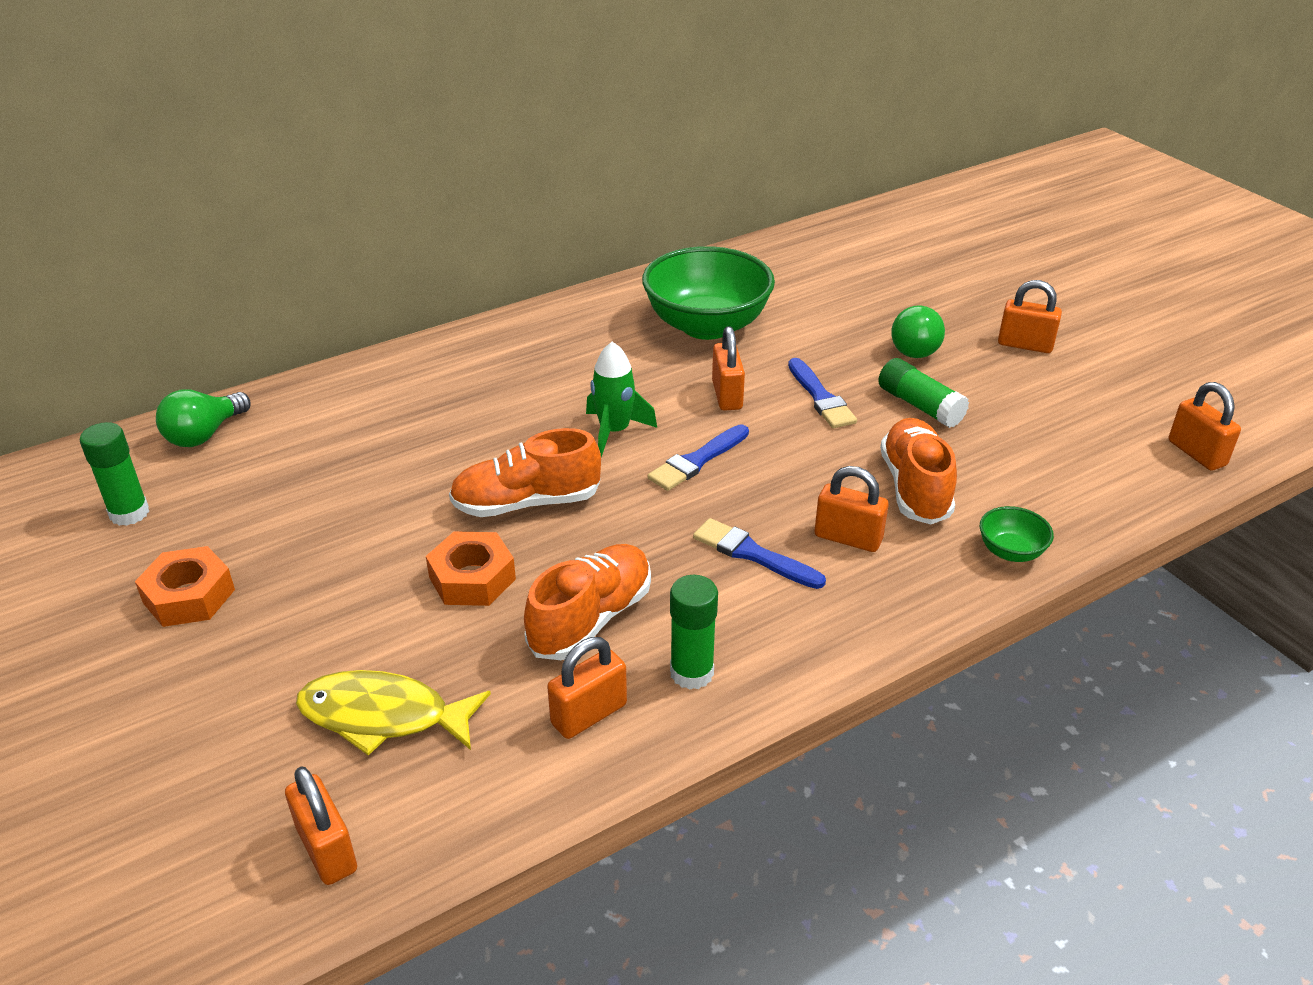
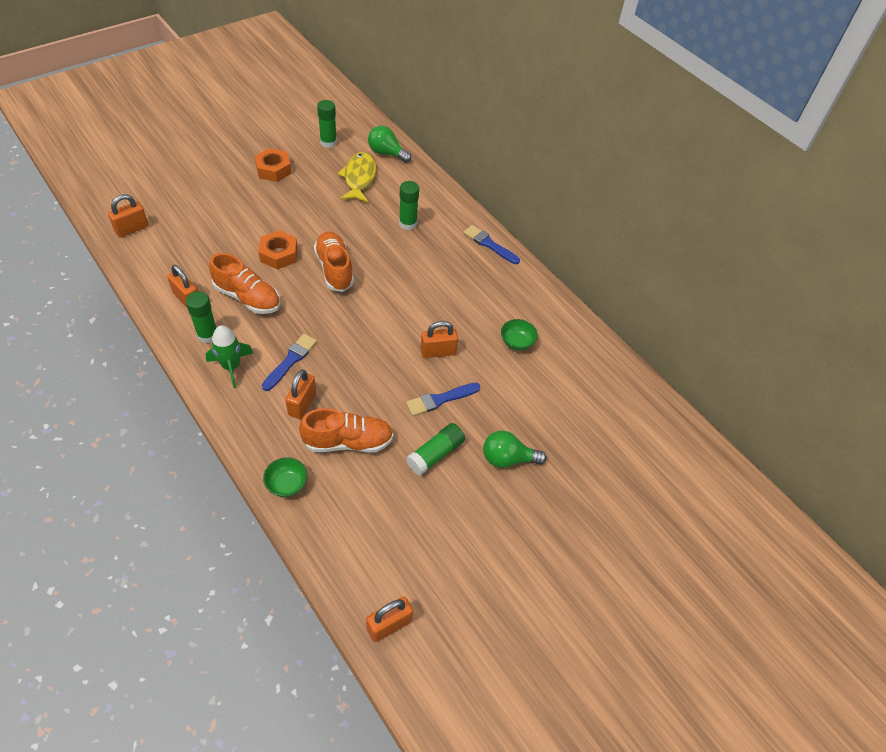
camera: 80 degrees right, 15 degrees up
yellow fish [296,670,491,756] -> yellow fish moved to [337,152,376,202]
green rocket [586,341,657,457] -> green rocket moved to [206,325,253,388]
green bowl [642,246,775,340] -> green bowl [501,319,538,351], size x0.43
blue brush [648,424,749,491] -> blue brush moved to [463,225,520,264]
orange padlock [998,280,1062,353] -> none
none -> green glue stick [399,181,419,230]

